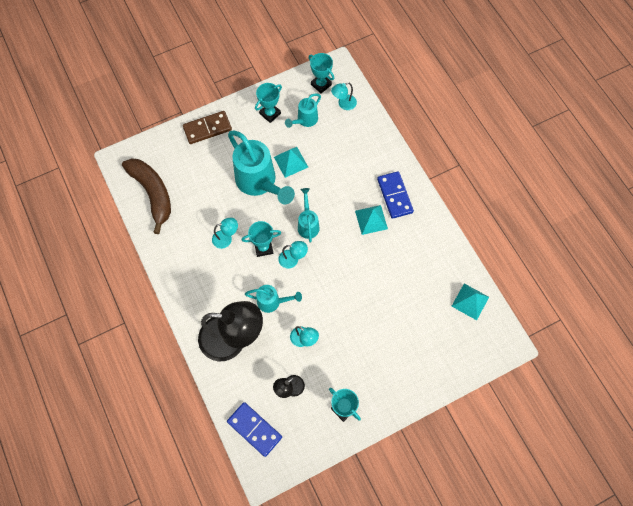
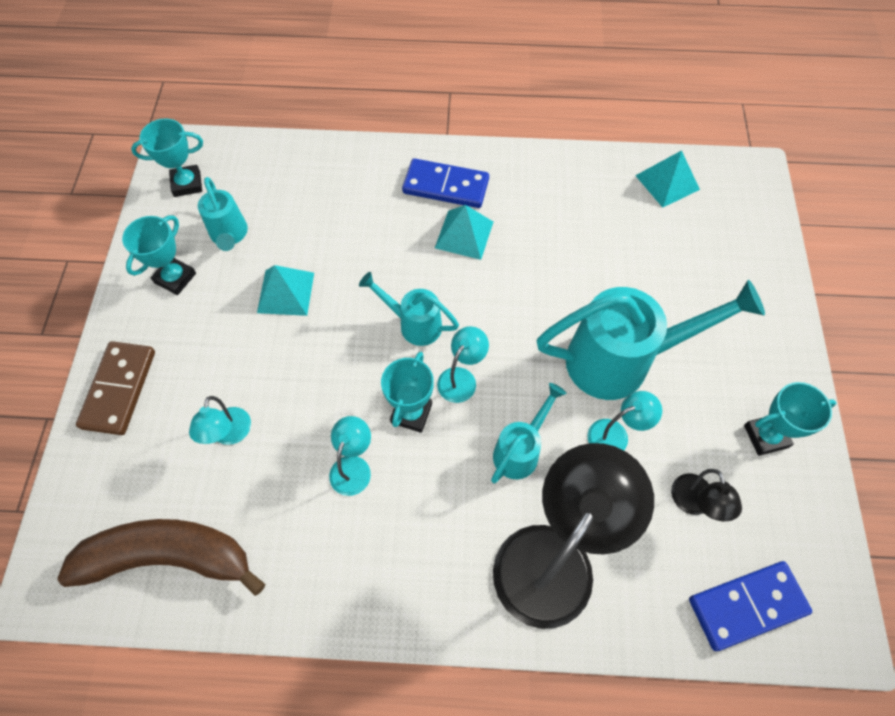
camera: 60 degrees left, 5 degrees down
turquoise watering can [228,131,295,204] -> turquoise watering can moved to [536,280,765,400]
turquoise trophy [255,83,282,123] -> turquoise trophy turned 45 degrees clockwise [122,215,196,295]
turquoise lamp [331,82,357,110] -> turquoise lamp moved to [189,396,251,445]

